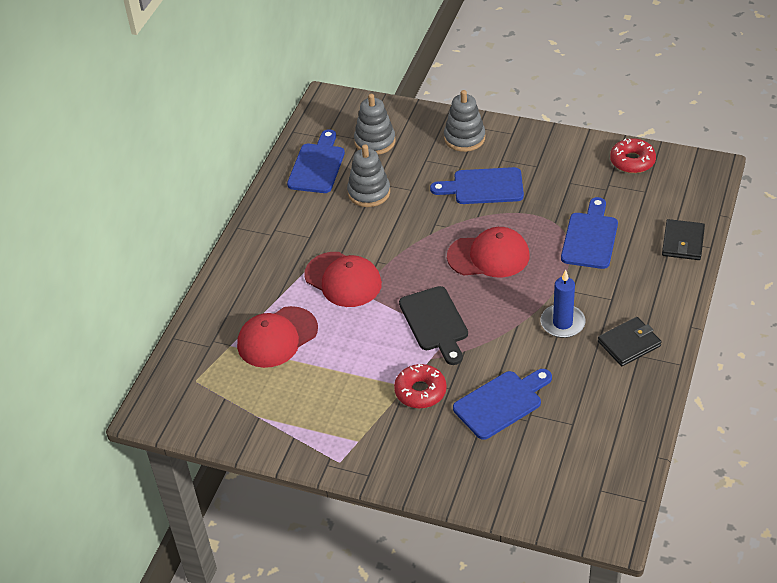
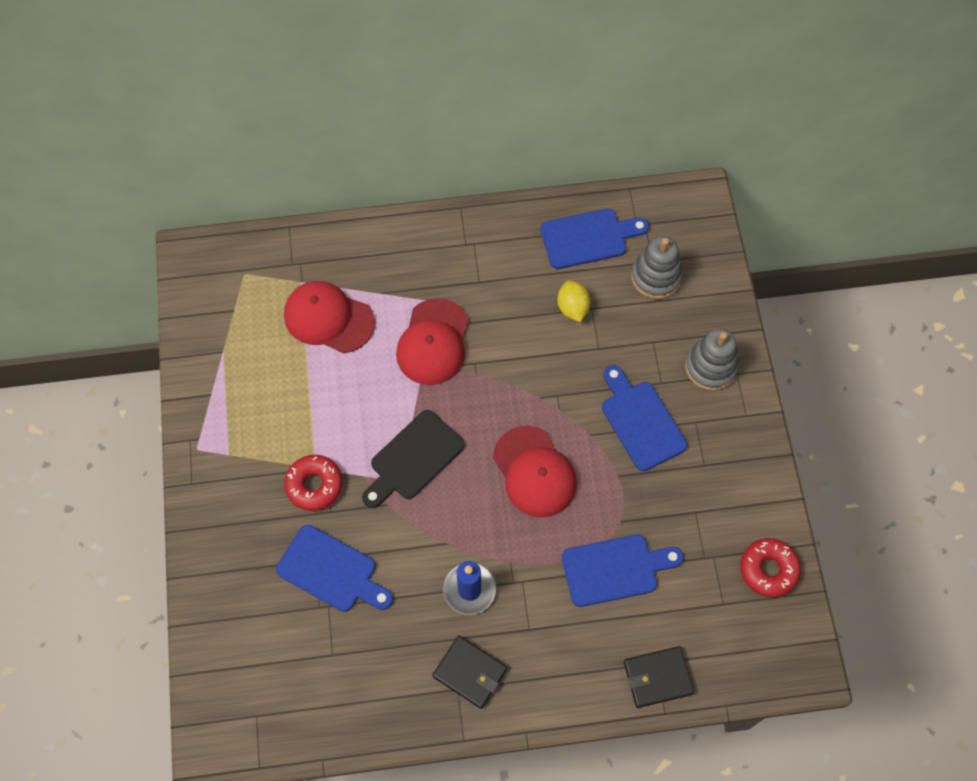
camera: 60 degrees right, 20 degrees up
grey stacking toy [347,144,390,207] -> yellow lemon [557,280,591,322]

